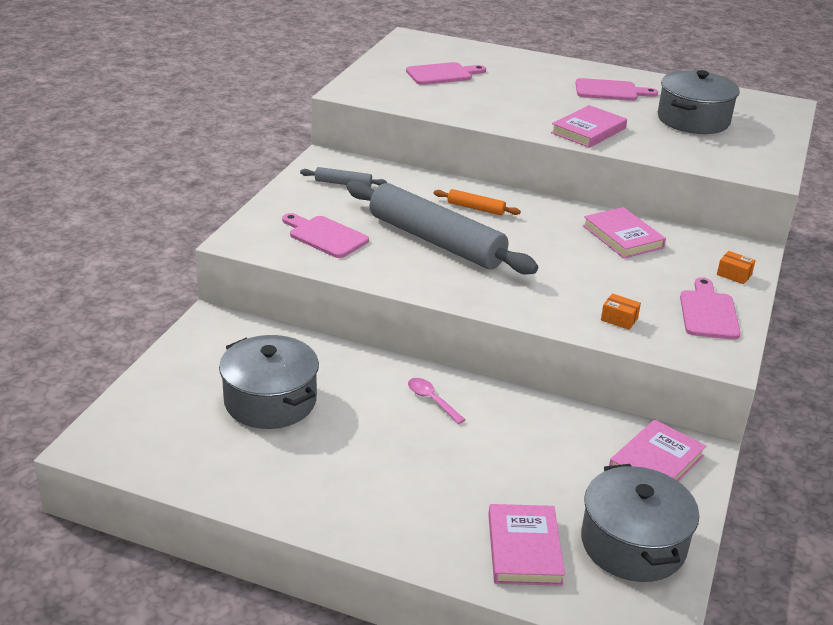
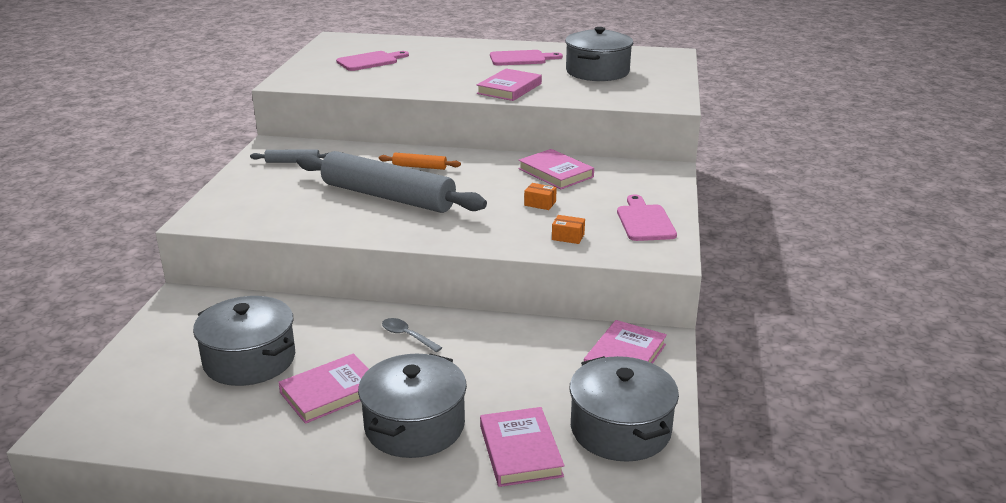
camera: 10 degrees left, 5 degrees down
pink cutting board [282,213,369,258] -> none
pink spoon [408,378,465,424] -> grey spoon [382,318,442,352]
orange box [717,251,756,284] -> orange box moved to [524,183,557,210]
none -> pink book [278,353,369,424]
none -> grey pot [358,354,467,458]

